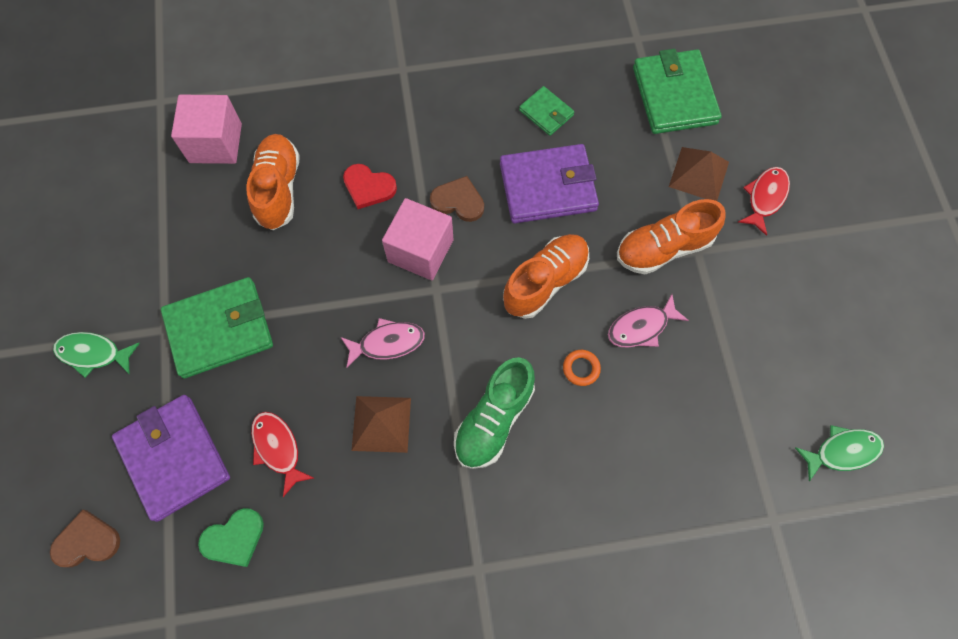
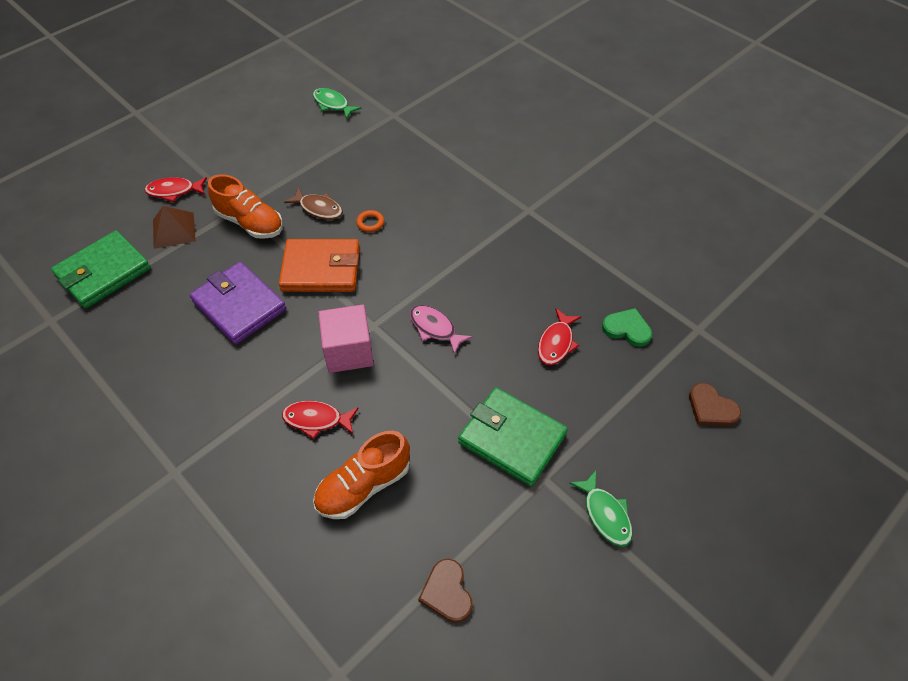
camera: 125 degrees left, 15 degrees down
purple wallet [112,395,230,522] -> none
pink cube [171,95,242,164] -> none
red heart [343,164,397,209] -> red fish [282,401,359,439]
brown pyramid [352,396,411,453] -> none
brown heart [430,176,484,222] -> brown heart moved to [418,559,473,623]
green shoe [454,357,535,469] -> none
orange shoe [503,234,589,319] -> orange wallet [279,239,360,292]
green wallet [519,86,574,136] -> none
pink fish [608,294,689,348] -> brown fish [284,187,343,220]

